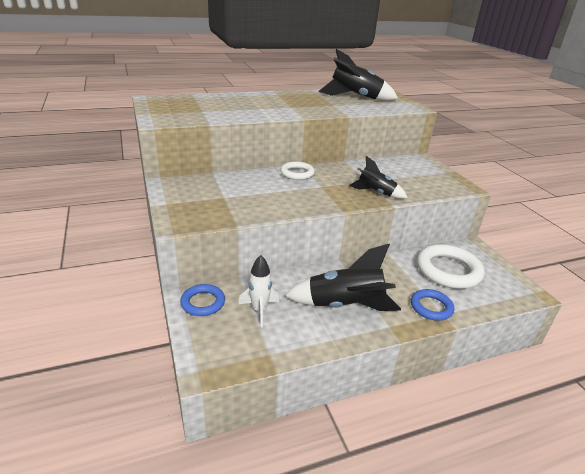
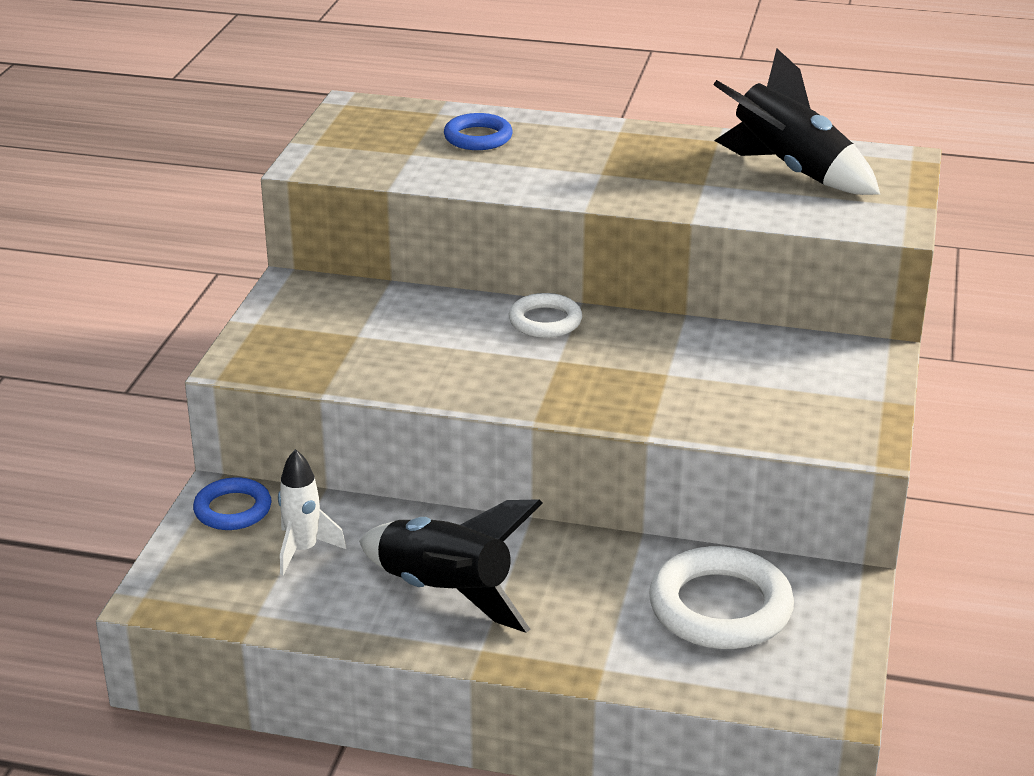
camera: 35 degrees right, 0 degrees up
black rocket [349,156,408,199] -> none
blue ring [411,289,454,321] -> blue ring moved to [444,113,513,150]

